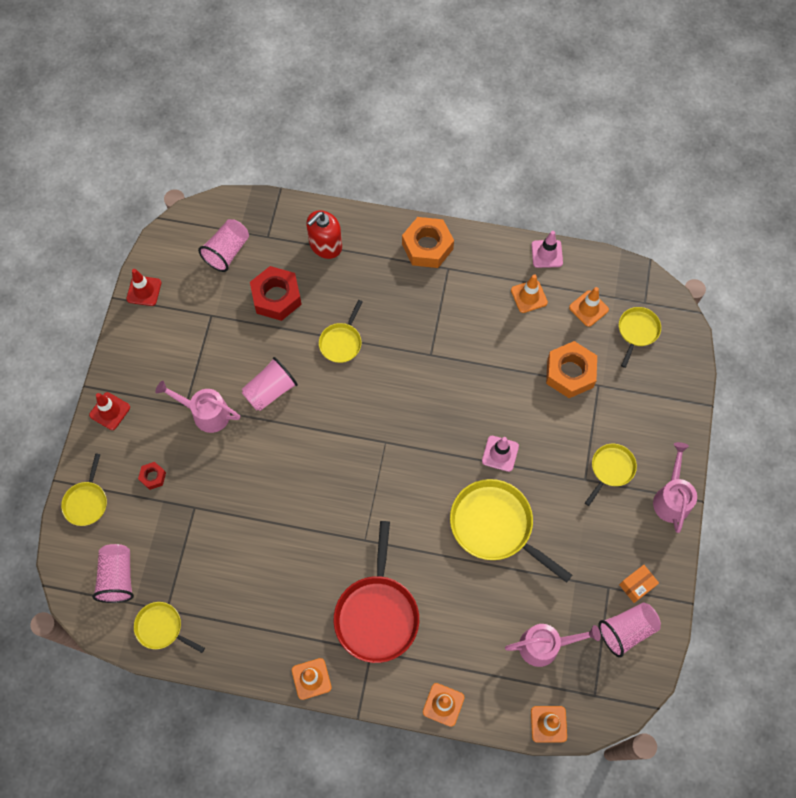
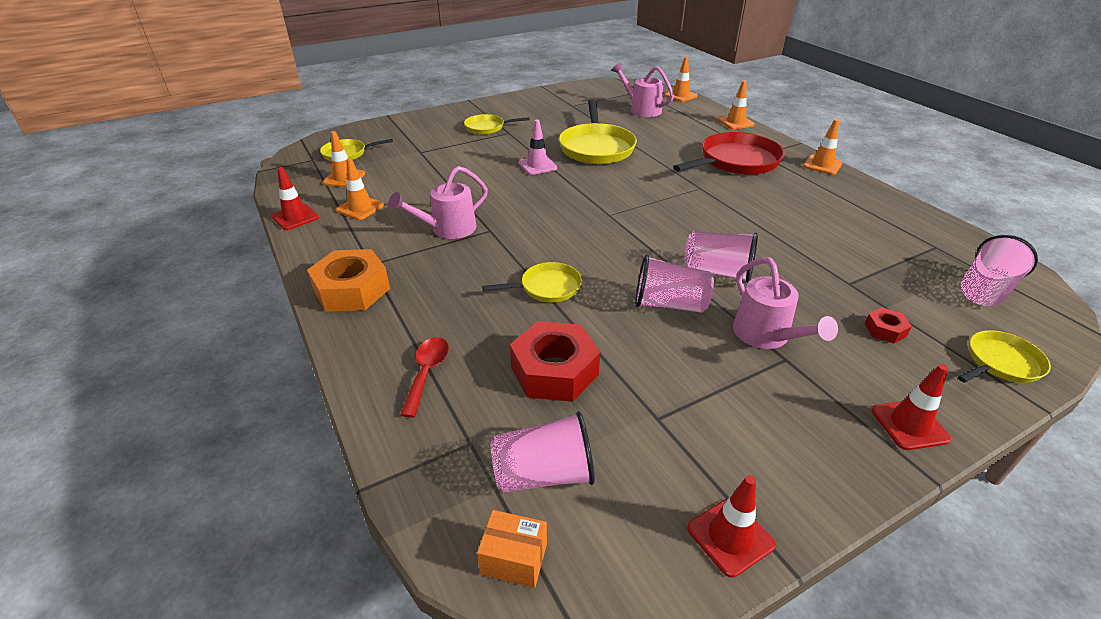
camera: 130 degrees left, 30 degrees down
yellow pan [134,602,205,653] -> none
red soap dispenser [306,210,342,259] -> red spoon [400,337,449,418]
pink traffic cone [532,231,563,268] -> red traffic cone [271,167,319,230]
orange nut [546,341,597,398] -> none
pink cup [598,603,661,658] -> pink cup moved to [684,231,758,283]
orange box [619,565,659,603] -> orange box moved to [477,510,547,588]
pink watering can [653,442,697,533] -> pink watering can moved to [388,166,488,239]

